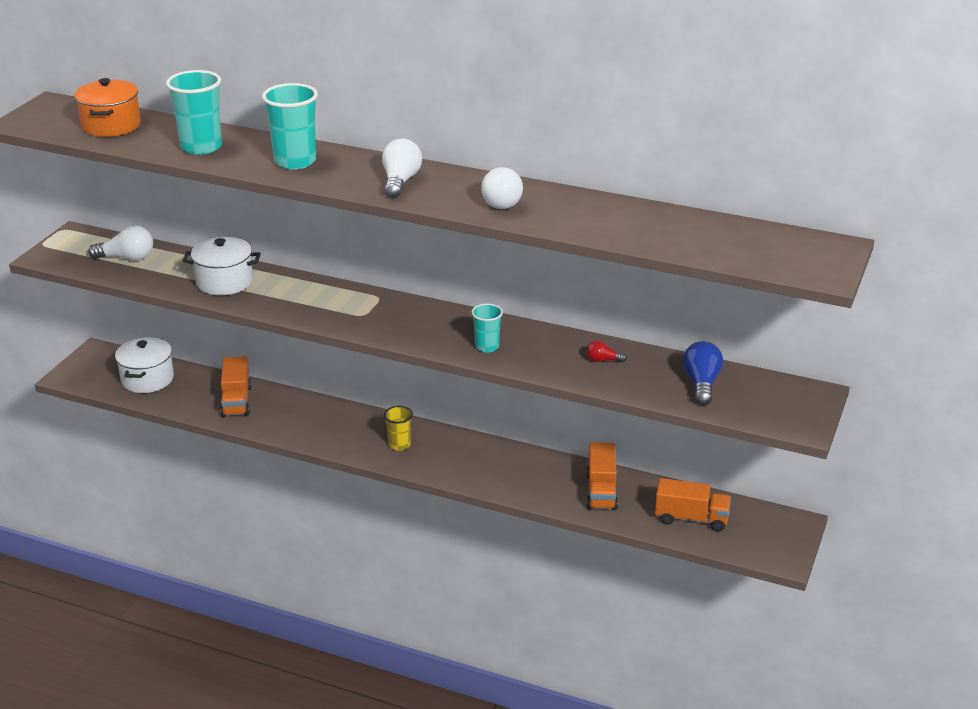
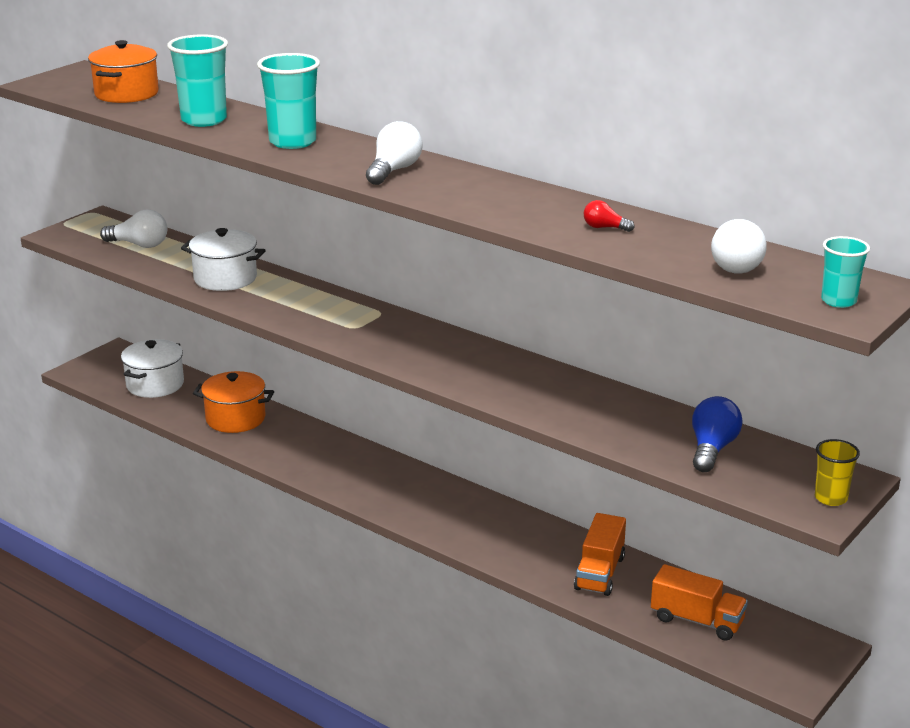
camera: 15 degrees right, 5 degrees down
orange truck [220,356,252,417] -> orange pot [193,371,274,433]
yellow cup [384,406,413,451] -> yellow cup moved to [815,439,860,506]
turquoise cup [471,303,503,353] -> turquoise cup moved to [821,236,870,308]
white light bulb [481,167,523,209] -> white light bulb moved to [711,219,767,274]
red light bulb [586,341,627,362] -> red light bulb moved to [584,200,634,232]

